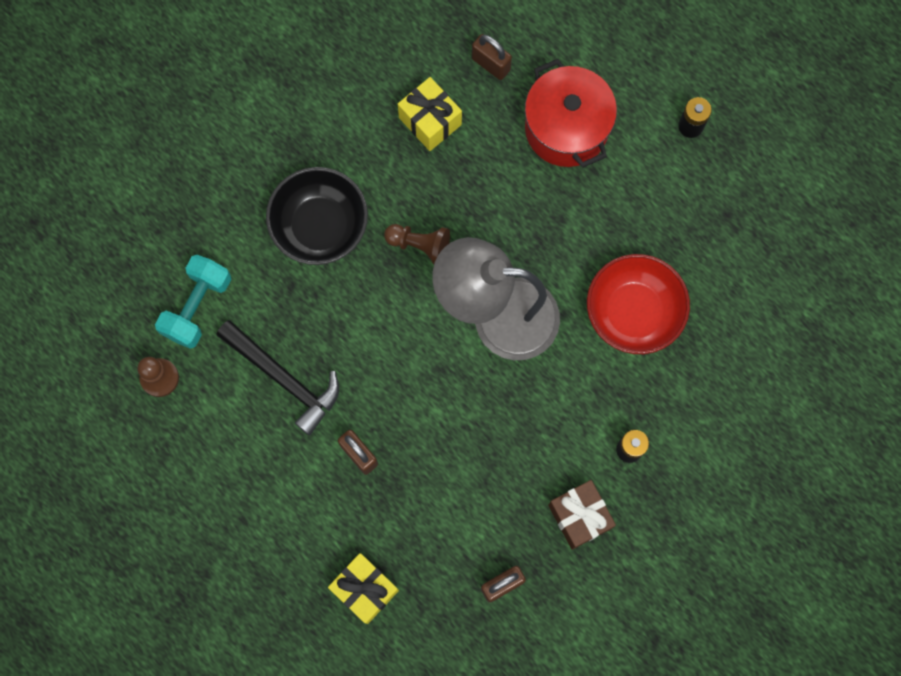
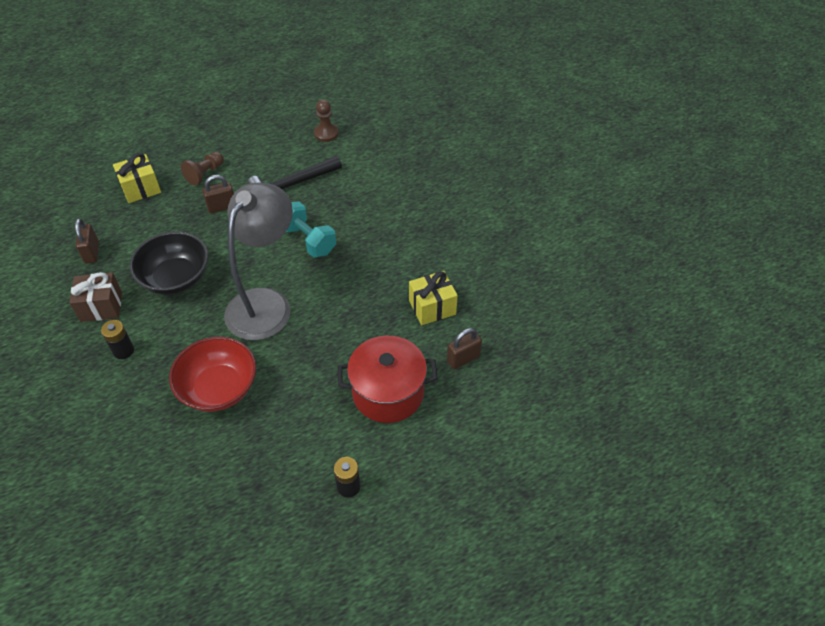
camera: 110 degrees right, 25 degrees down
turquoise dumbbell [155,255,232,349] -> turquoise dumbbell moved to [285,201,336,258]
black bowl [266,167,368,265] -> black bowl moved to [130,232,208,295]
brown pawn [384,224,450,264] -> brown pawn moved to [181,152,224,186]

